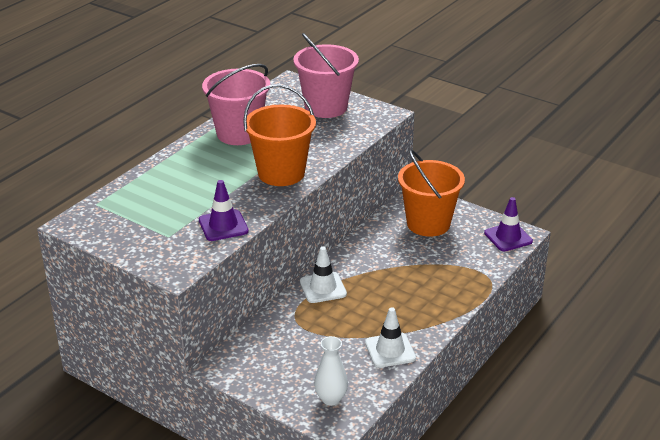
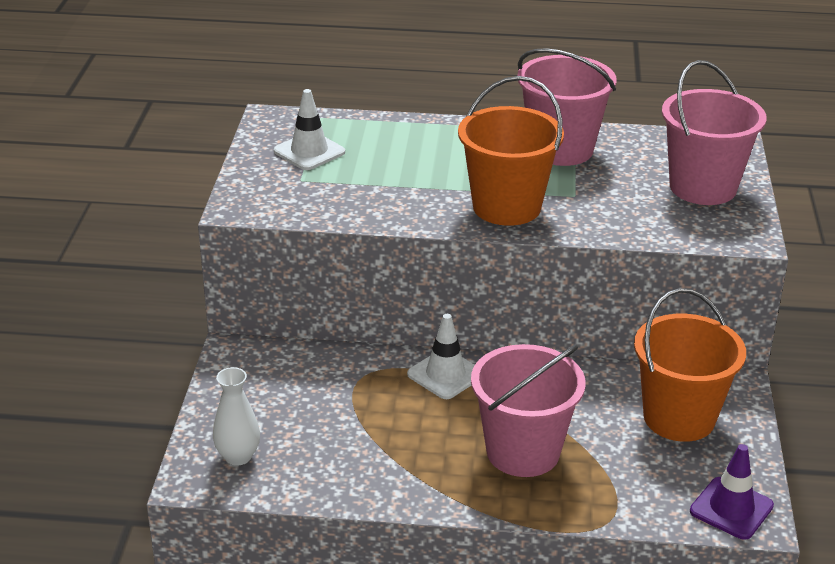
camera: 60 degrees right, 0 degrees up
purple traffic cone [199,180,249,241] -> none
white traffic cone [365,307,416,368] -> white traffic cone moved to [274,89,345,170]
none -> pink bucket [471,344,586,477]

